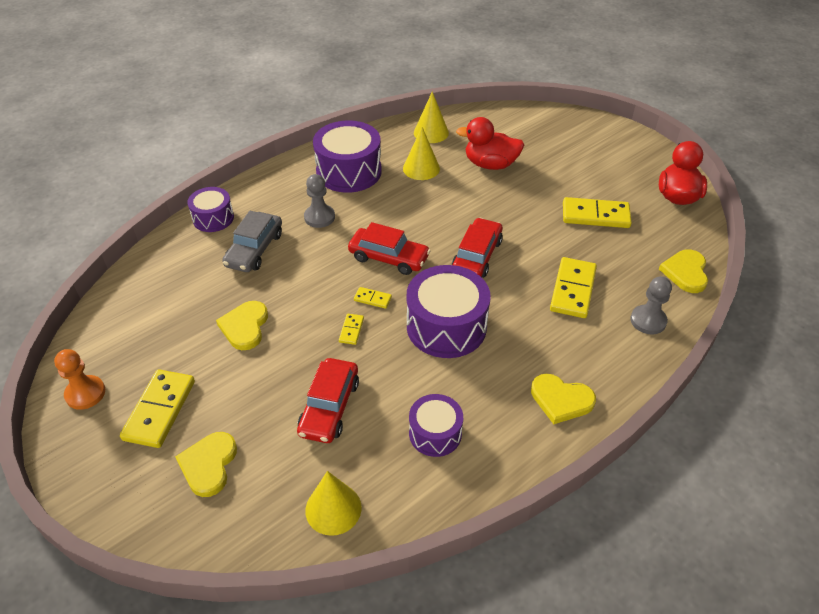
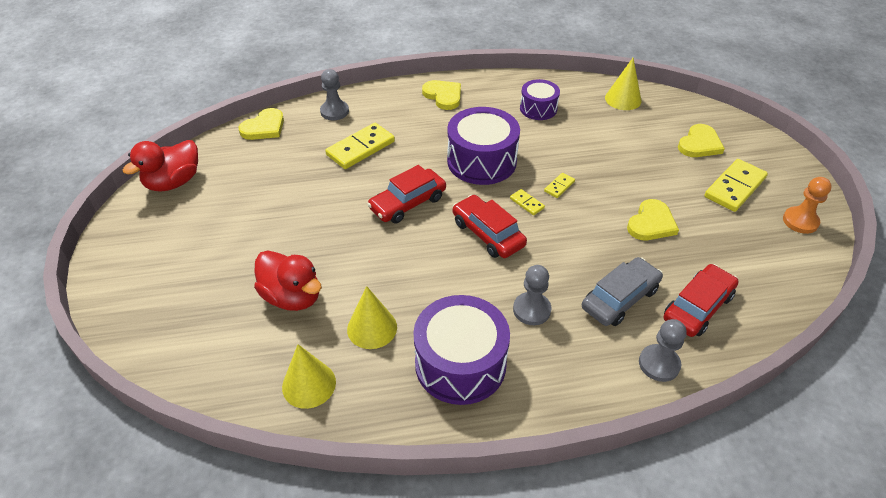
camera: 150 degrees left, 0 degrees up
purple drum [188,187,234,232] -> grey pawn [639,319,687,382]
red car [297,358,359,443] -> red car moved to [664,264,739,337]
yellow domino [563,197,632,228] -> none

